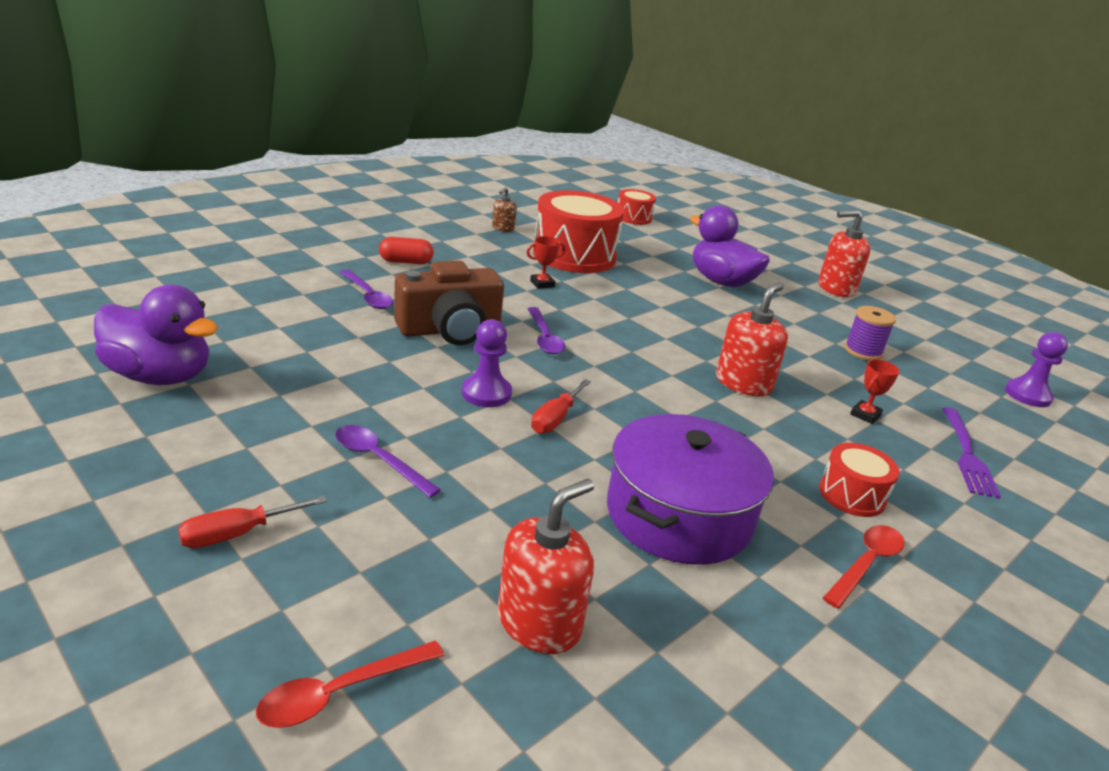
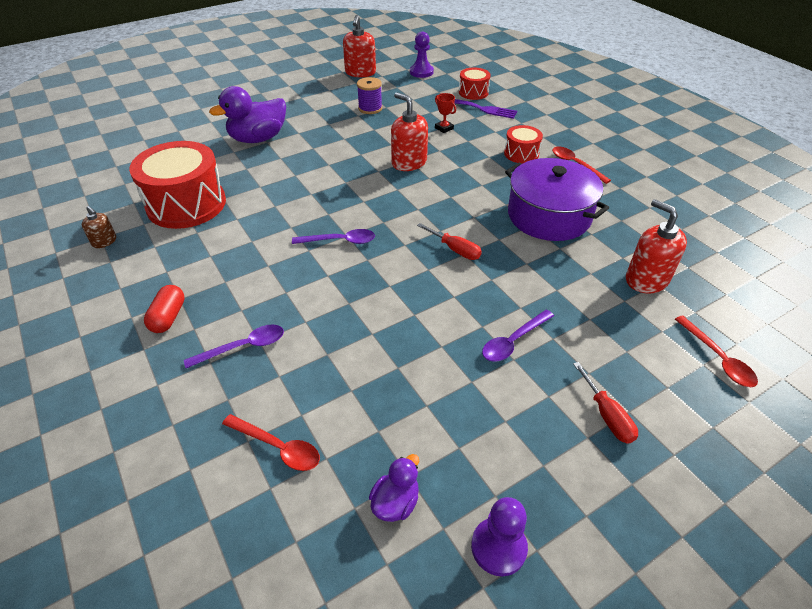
camera: 75 degrees left, 15 degrees up
purple duck [94,285,218,385] -> purple duck [369,454,419,522], size x0.51
brown camera [394,260,504,345] -> none
purple pawn [462,319,512,407] -> purple pawn moved to [471,497,528,576]
red trophy [526,236,566,289] -> none
red drum [618,189,656,225] -> red drum moved to [459,68,491,100]
red soap dispenser [818,210,871,297] -> red soap dispenser moved to [343,15,376,77]
none -> red spoon [222,414,320,471]

